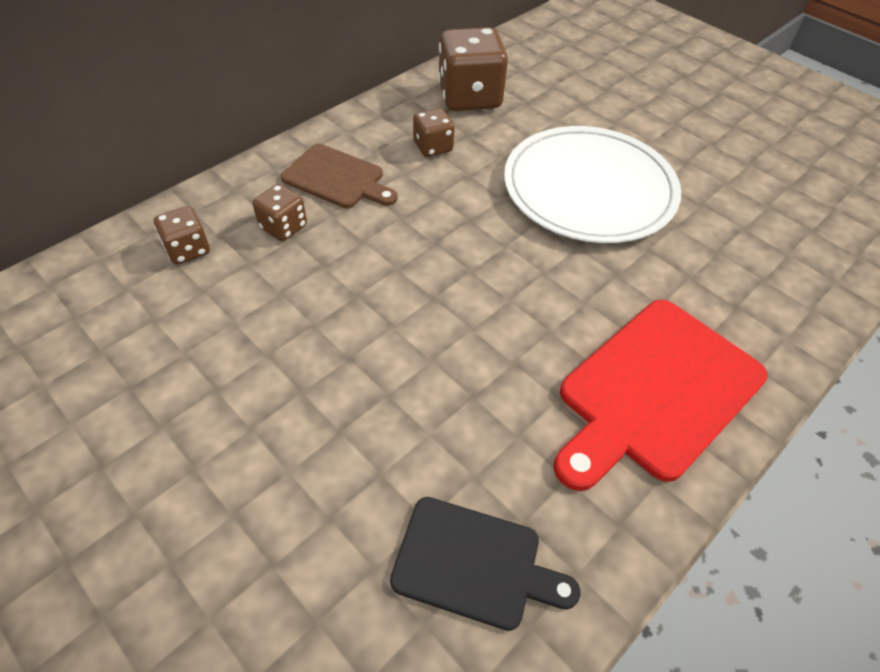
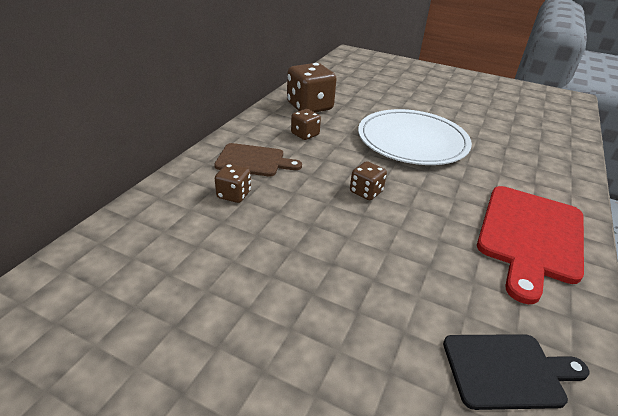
camera: 20 degrees left, 15 degrees down
brown dice [154,206,210,265] -> brown dice moved to [350,161,387,200]

